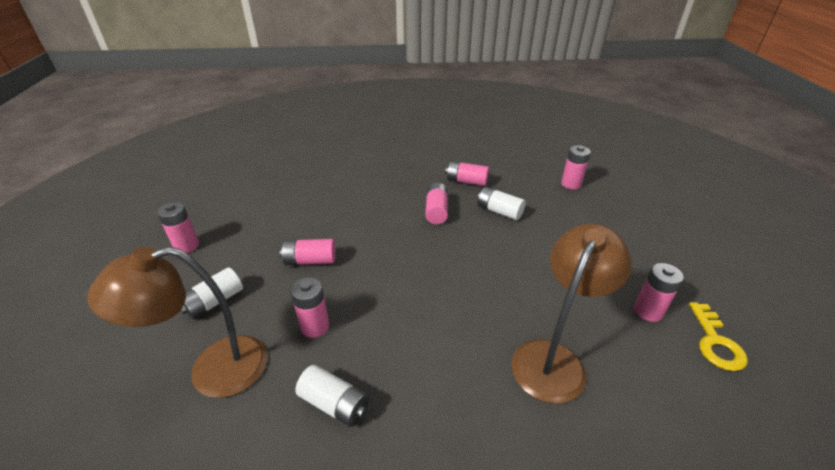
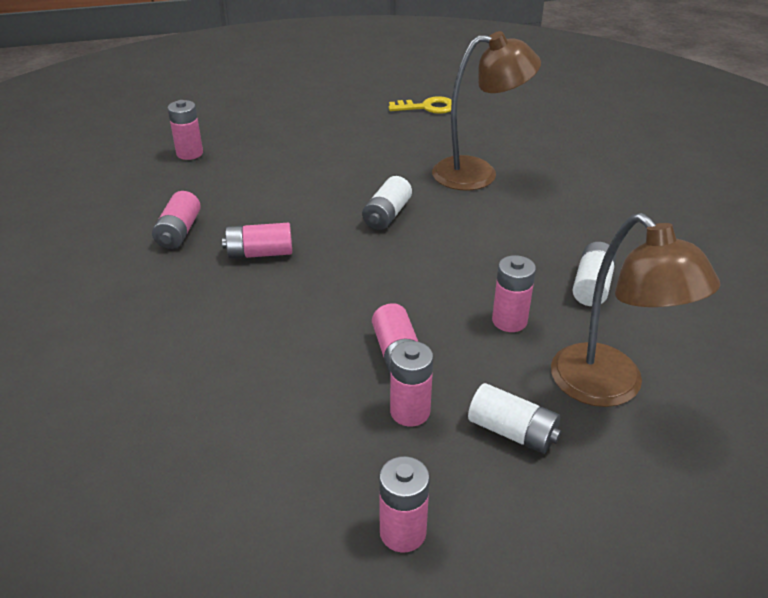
camera: 100 degrees left, 0 degrees up
white battery [478,187,525,220] -> white battery moved to [362,176,412,230]
brown lamp [511,223,632,403] -> brown lamp turned 150 degrees clockwise [432,31,541,190]
pink battery [634,263,684,322] -> pink battery moved to [390,341,433,426]

